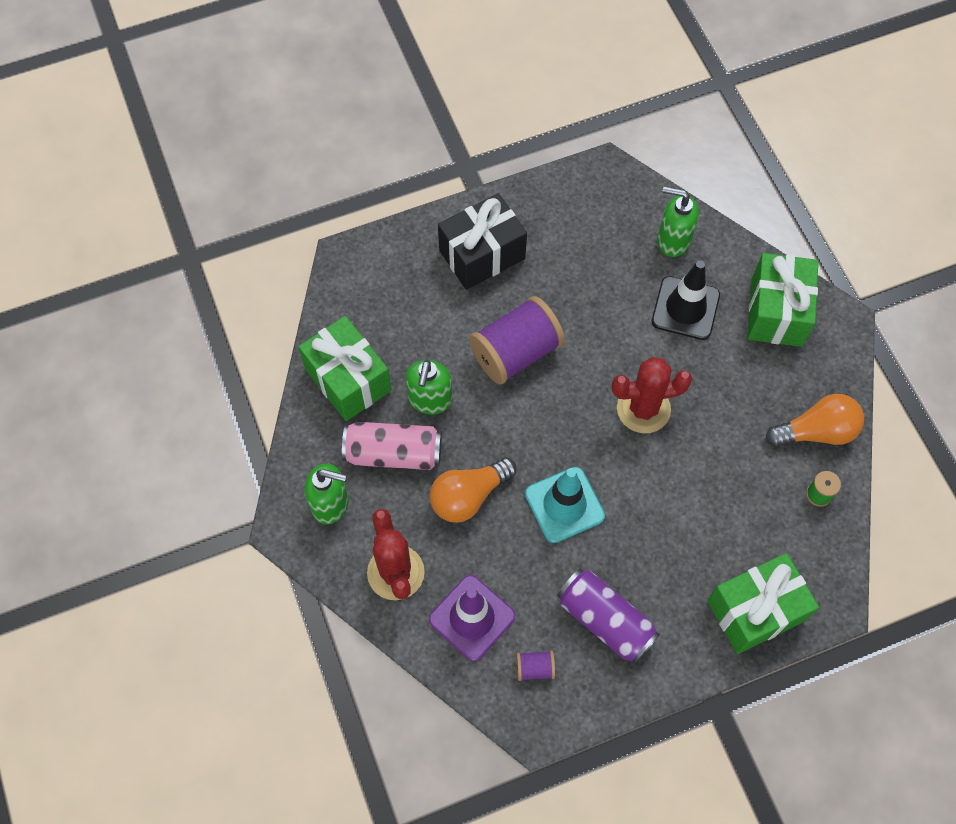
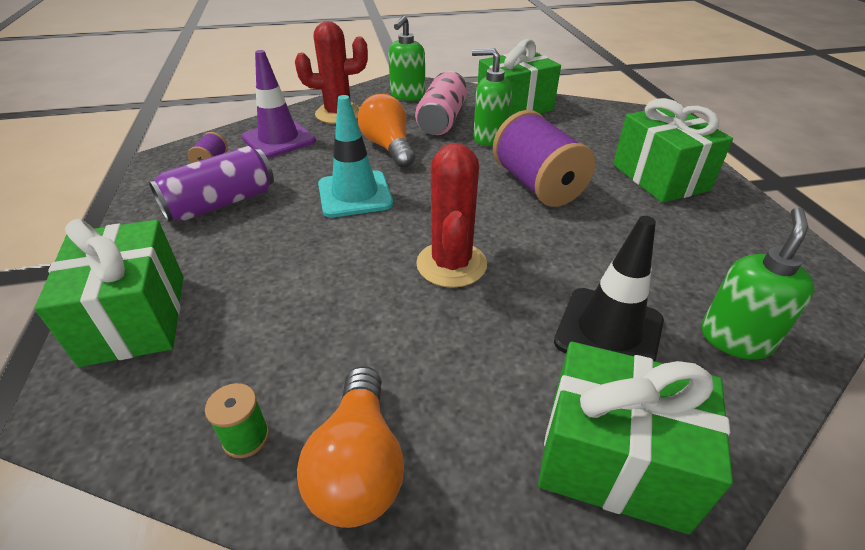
camera: 100 degrees right, 25 degrees down
black gift [438,193,527,290] -> green gift [613,98,733,203]

